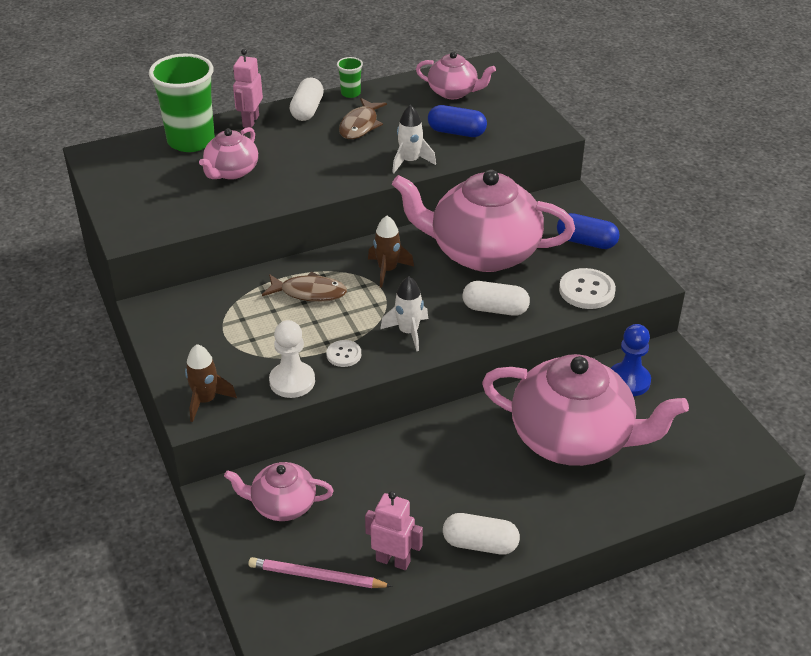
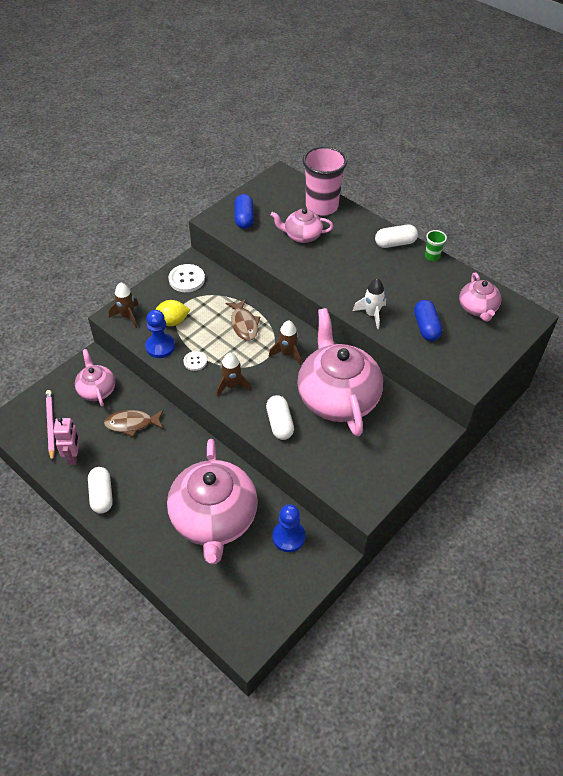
camera: 65 degrees right, 10 degrees up
green cup [149,53,215,152] -> pink cup [303,146,347,216]
pink robot [233,49,263,128] -> none
white pawn [269,320,315,398] -> blue pawn [145,310,175,358]
brown fish [339,98,387,139] -> brown fish moved to [104,410,163,437]
white rocket [380,276,428,351] -> brown rocket [216,353,251,397]
blue capsule [557,213,620,249] -> blue capsule moved to [234,194,254,229]
white button [559,268,616,309] -> white button moved to [169,264,205,292]
none -> yellow lemon [155,300,190,326]

